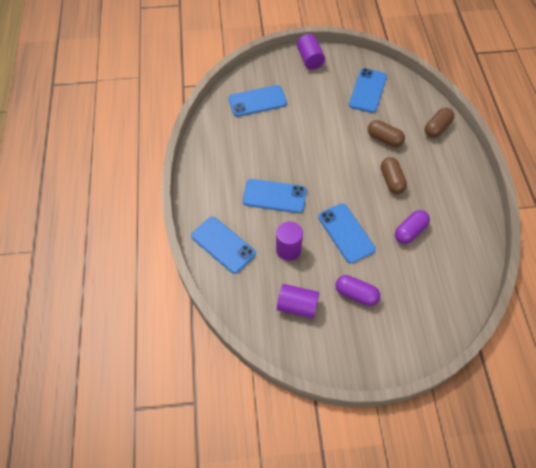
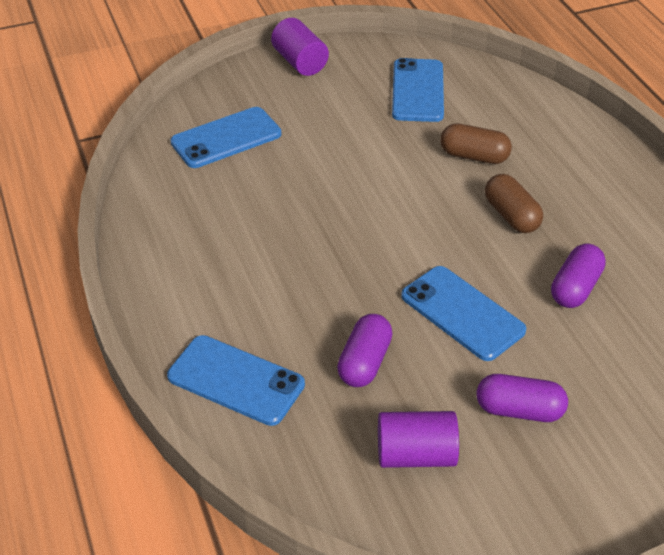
camera: 15 degrees left, 15 degrees down
blue phone [243,179,307,213] -> none
purple cylinder [276,221,303,261] -> purple capsule [337,314,393,387]
brown capsule [425,108,454,138] -> none

